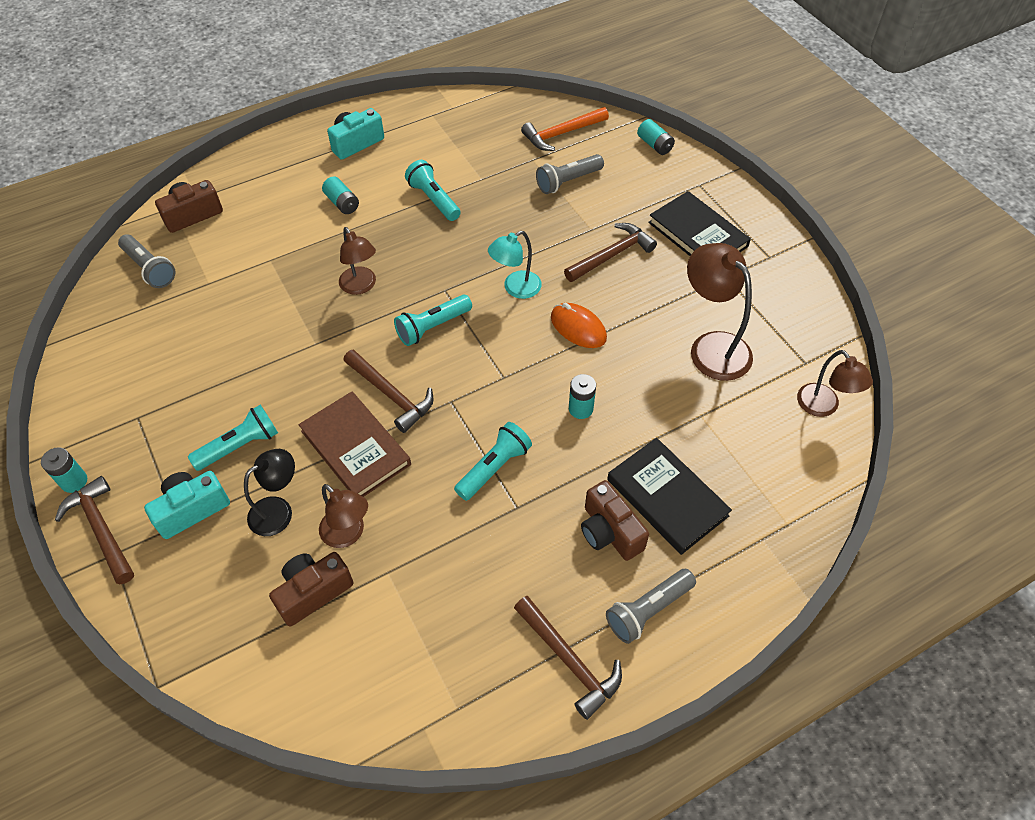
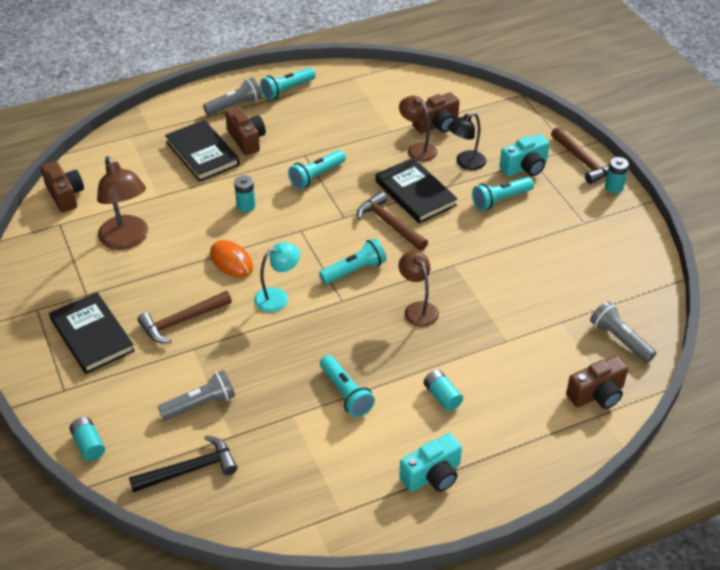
camera: 175 degrees left, 10 degrees down
brown book [299,392,411,497] -> black book [375,158,458,223]
brown hammer [514,596,622,720] -> turquoise flashlight [260,67,315,100]
orange hammer [521,107,609,151] -> black hammer [129,435,237,492]
brown lamp [797,350,873,417] -> brown camera [41,161,84,212]

